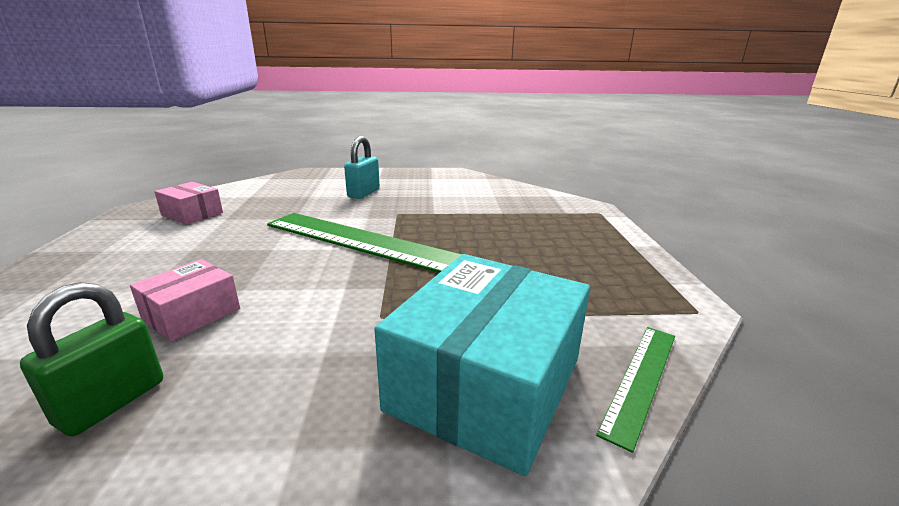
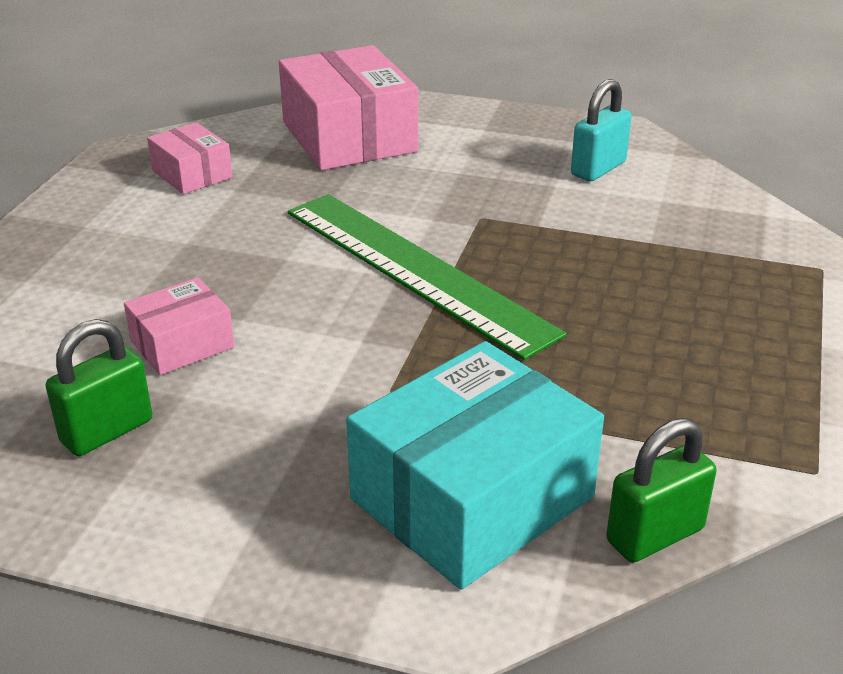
camera: 20 degrees right, 10 degrees up
turquoise padlock [344,136,380,199] -> turquoise padlock moved to [571,79,632,181]
green ruler [596,327,675,453] -> green padlock [606,418,717,562]
none -> pink box [279,45,418,170]

